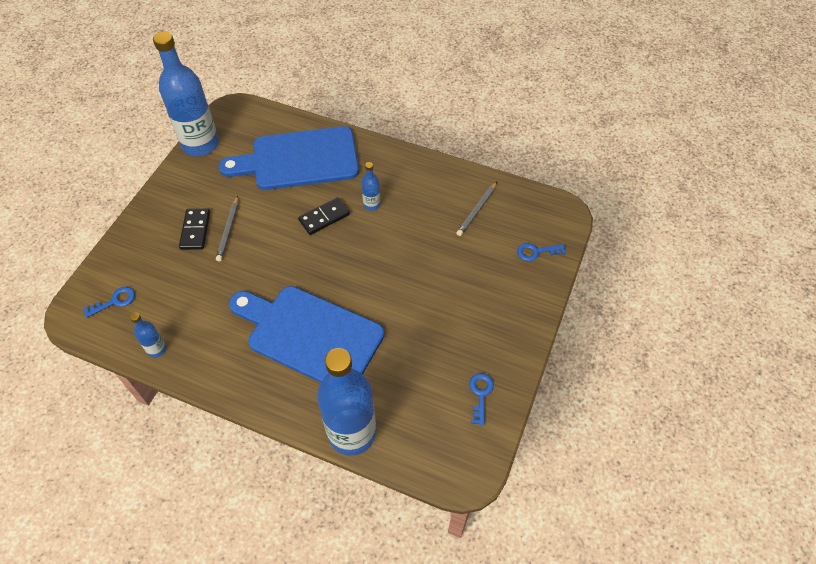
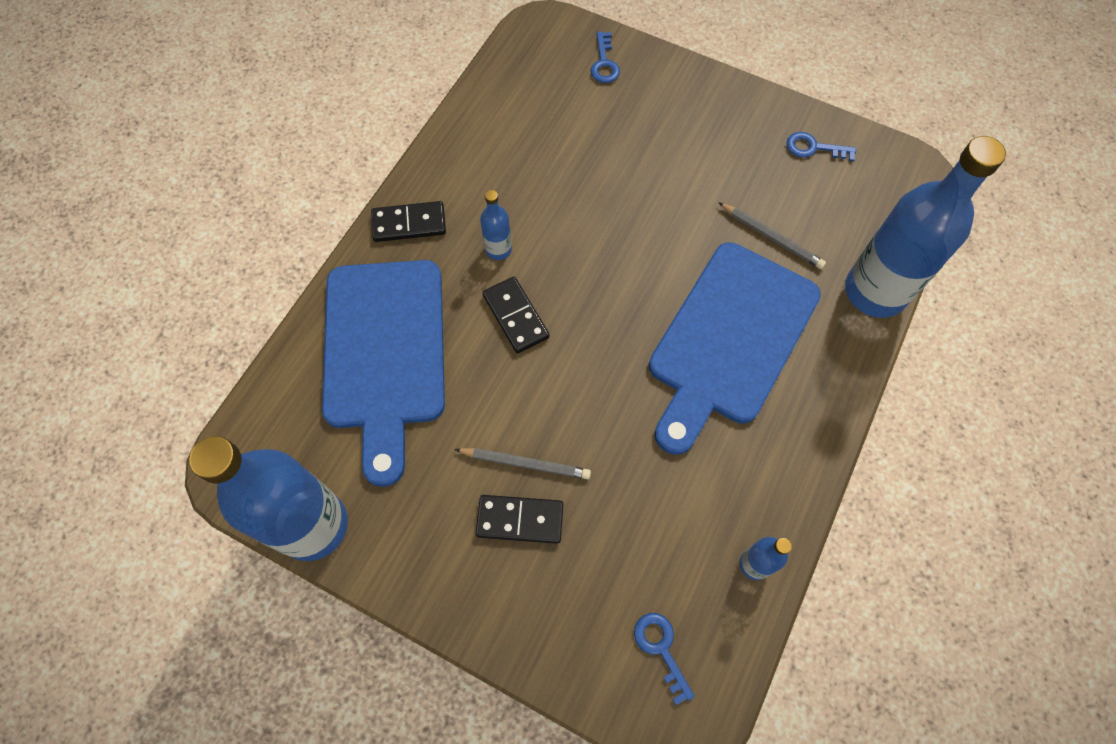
camera: 85 degrees left, 10 degrees up
grey pencil [456,182,497,236] -> grey pencil moved to [718,202,826,269]
none -> black domino [371,201,446,242]

